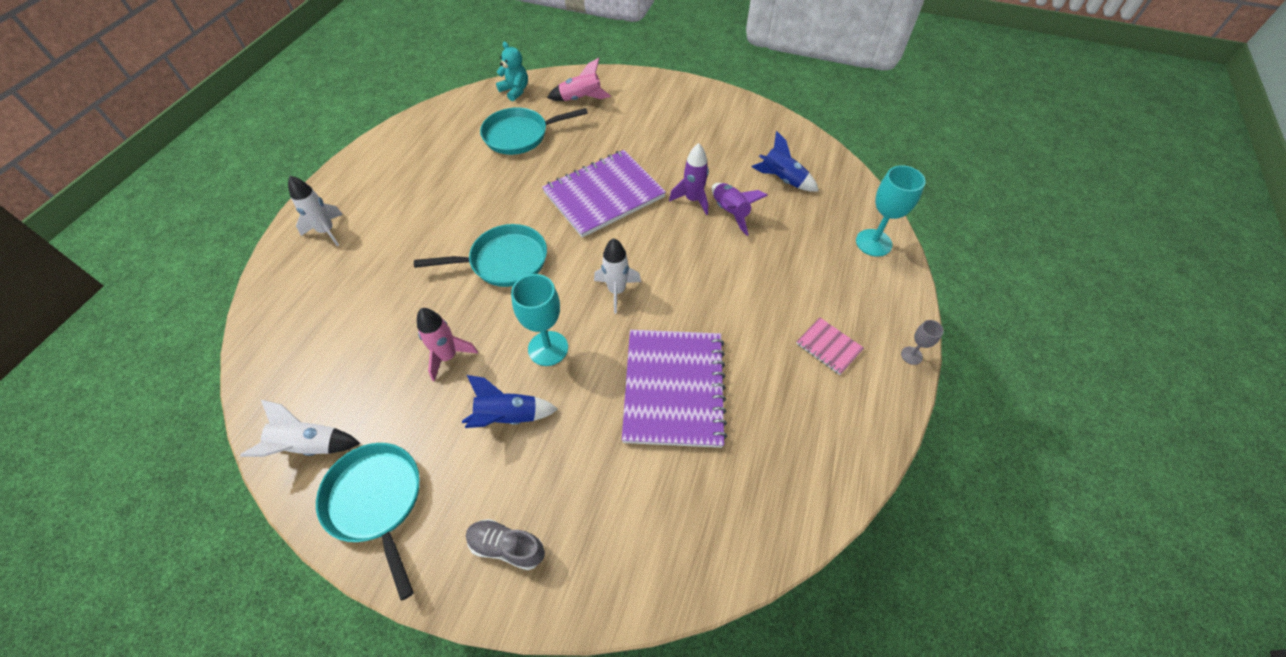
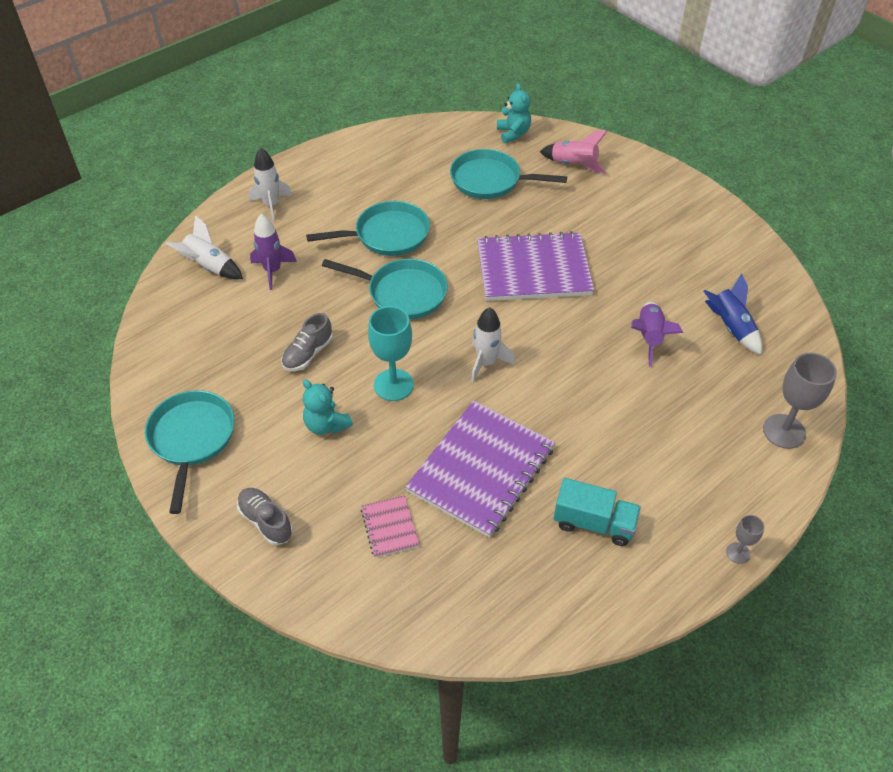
camera: 30 degrees right, 5 degrees down
white rocket [240,400,360,457] -> white rocket moved to [166,215,243,279]
pink rocket [417,308,478,381] -> grey shoe [281,313,333,371]
blue rocket [462,375,558,428] -> turquoise teddy bear [303,379,353,435]
purple rocket [669,143,709,215] -> purple rocket moved to [250,214,297,290]
pink notebook [796,318,864,375] -> pink notebook moved to [361,495,420,558]
turquoise goblet [856,165,926,257] -> grey goblet [763,352,837,449]
none -> turquoise pan [306,201,430,256]
none -> turquoise truck [554,478,641,546]

